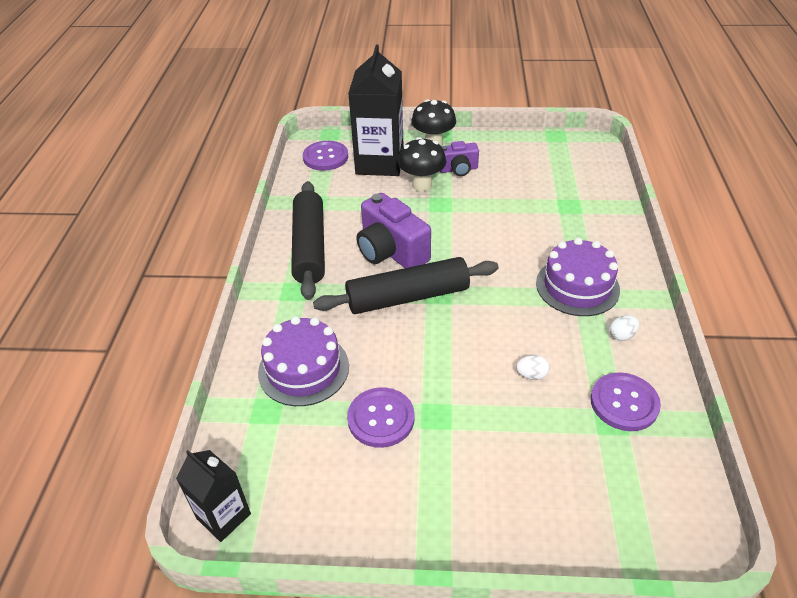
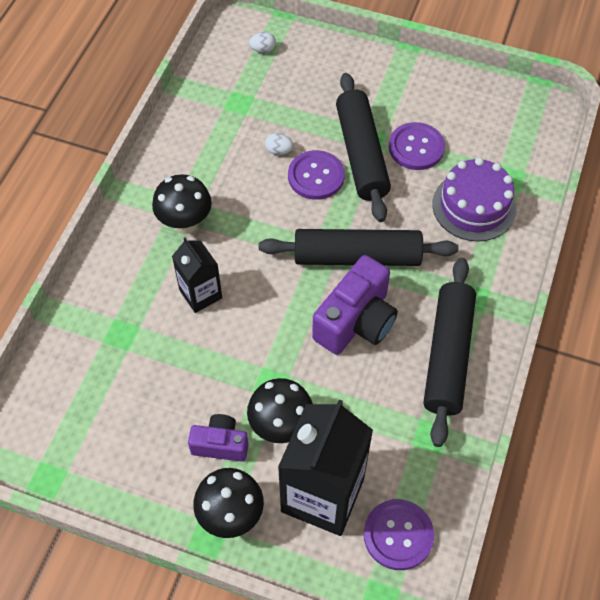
camera: 165 degrees left, 15 degrees up
black carton [176,450,251,542] -> black carton moved to [172,238,222,313]
purple camera [357,193,431,268] -> purple camera turned 60 degrees clockwise [312,255,398,355]
purple cake [536,237,620,316] -> black mushroom [152,174,212,234]
purple button [590,372,661,431] -> purple button moved to [288,150,345,200]
white egg [609,315,639,341] -> white egg moved to [249,32,276,53]
none -> black rolling pin [336,73,391,222]

